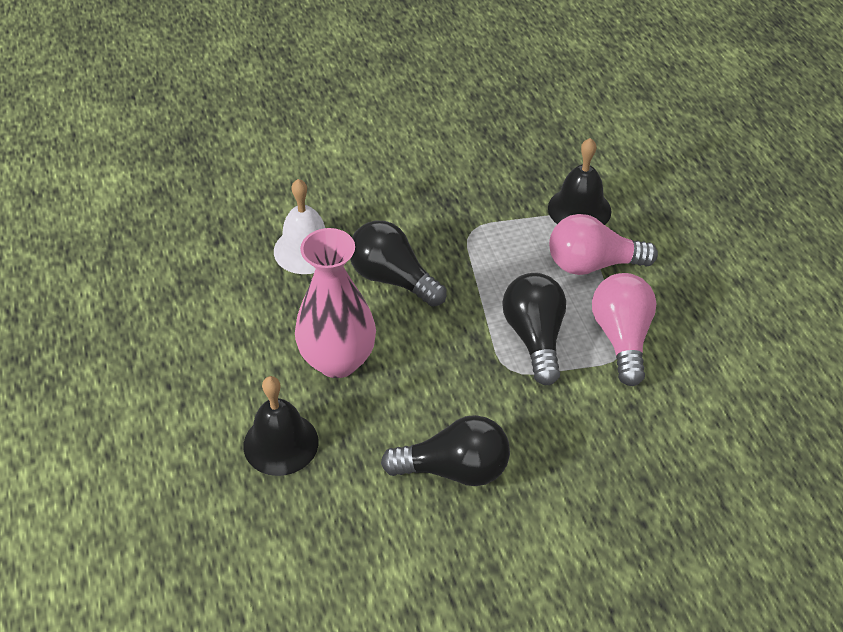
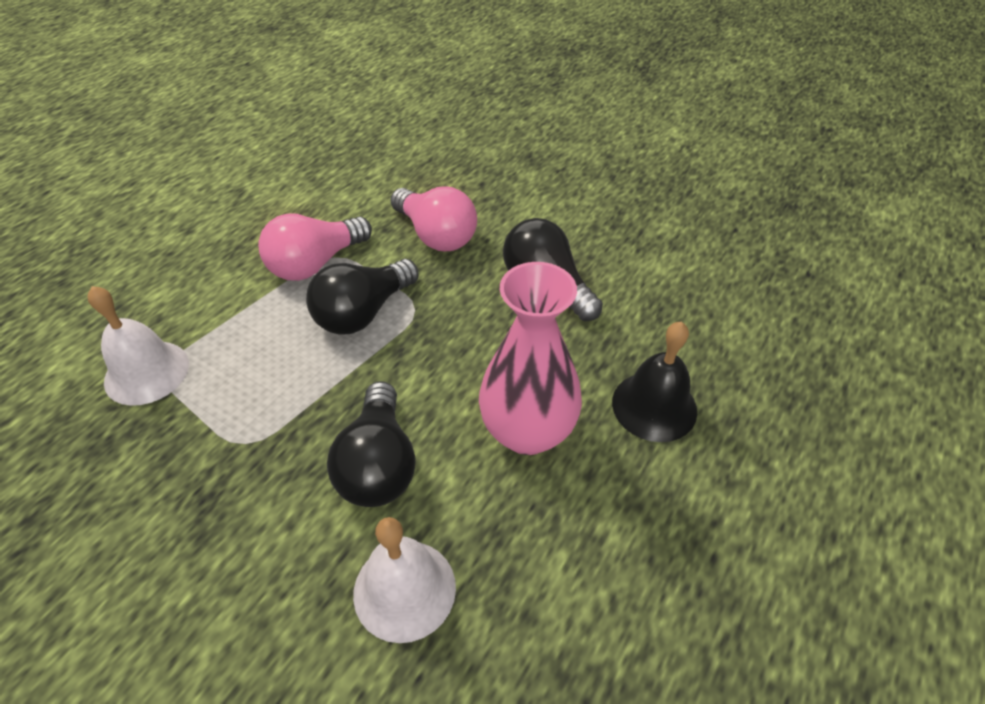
camera: 130 degrees left, 0 degrees up
black bell [548,138,611,225] -> white bell [88,286,189,406]
pink light bulb [549,214,658,275] -> pink light bulb moved to [390,187,477,251]

